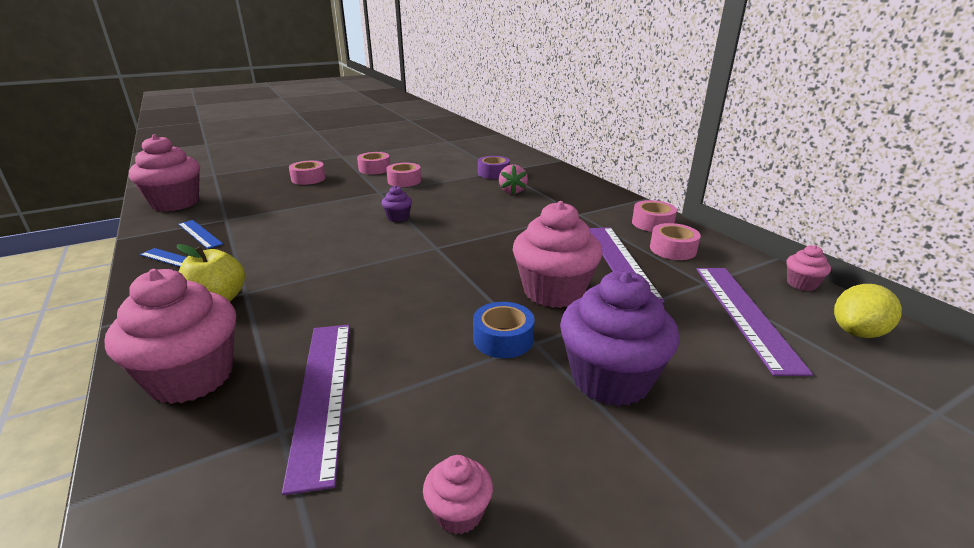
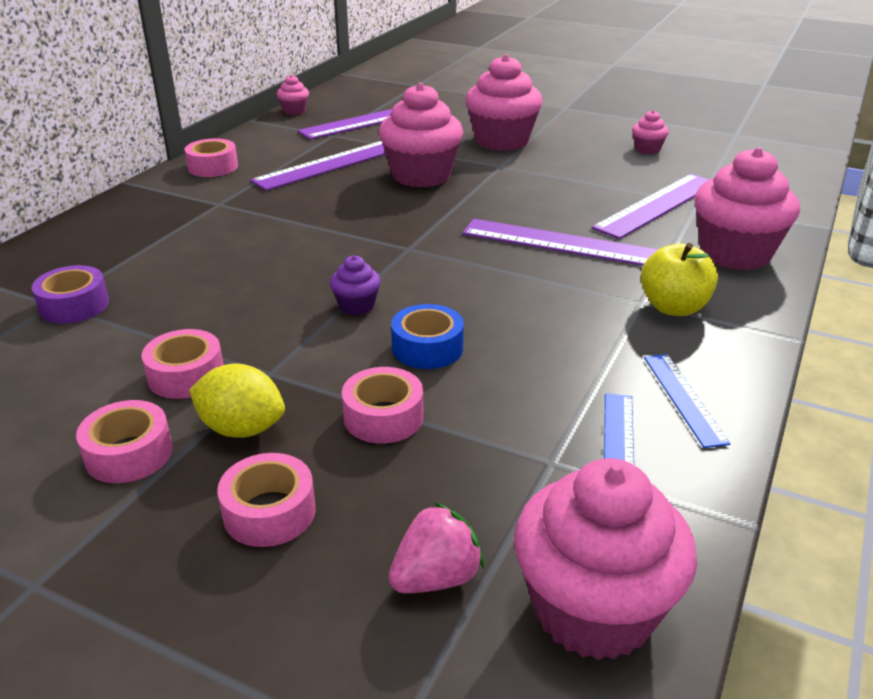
camera: 125 degrees left, 5 degrees up
blue tape [473,302,534,358] -> blue tape moved to [391,304,464,369]
pink strawberry [499,164,528,195] -> pink strawberry moved to [388,502,484,593]
purple cupcake [560,270,680,406] -> pink cupcake [465,54,543,151]
pink tape [650,223,701,260] -> pink tape moved to [342,367,424,444]
yellow lemon [834,284,902,338] -> yellow lemon moved to [189,363,285,438]
none -> purple ruler [462,219,659,266]

